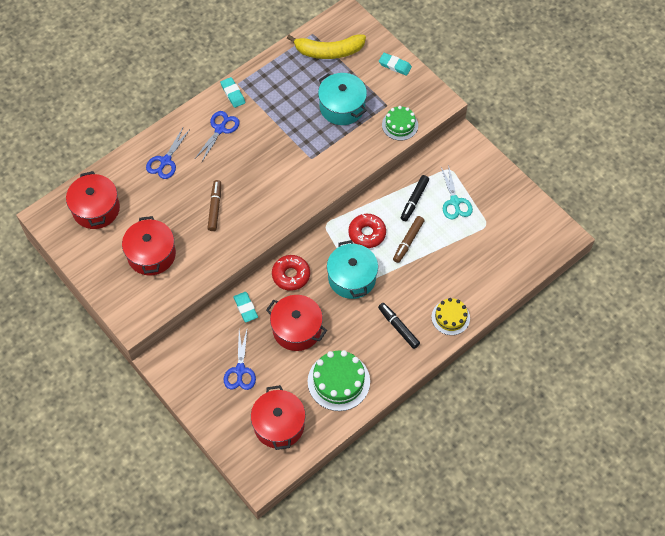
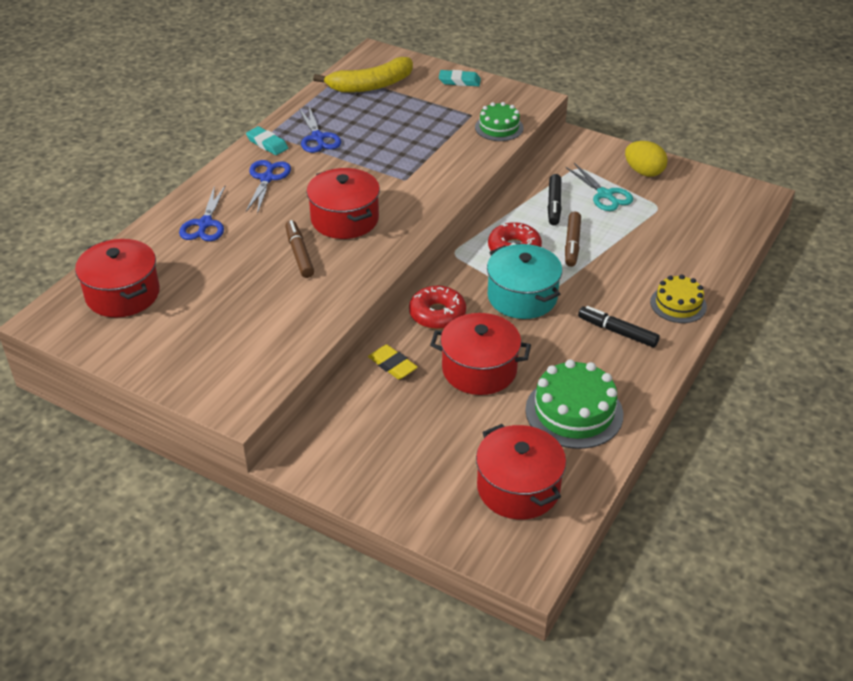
camera: 20 degrees left, 20 degrees down
red pot [122,216,176,276] -> red pot moved to [306,168,380,239]
blue scissors [224,330,256,390] -> blue scissors moved to [299,107,341,153]
turquoise eraser [233,292,258,322] -> yellow eraser [368,344,418,380]
turquoise pot [318,73,367,125] -> none
none -> yellow egg [625,141,668,177]

